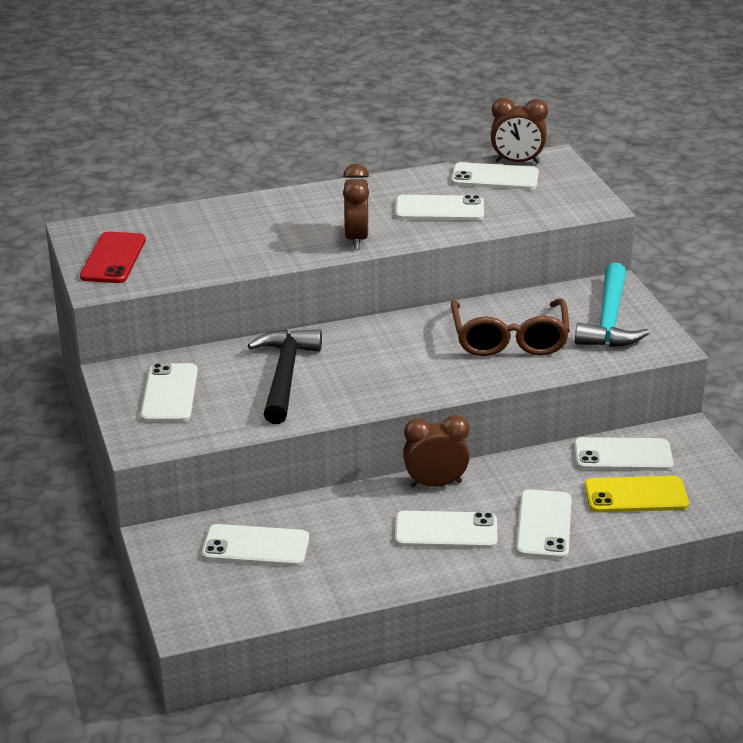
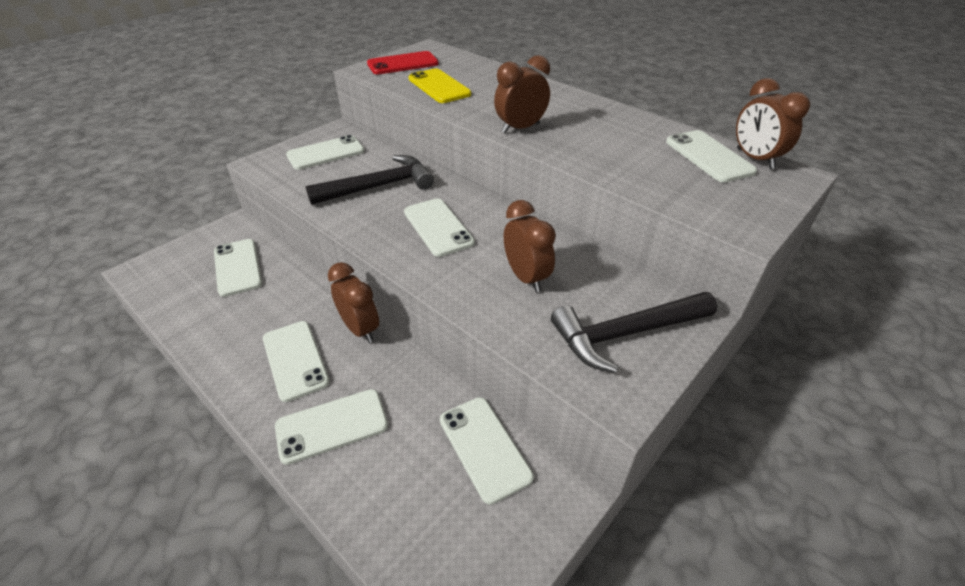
camera: 60 degrees right, 10 degrees up
white phone [395,195,484,221] -> white phone moved to [404,198,475,257]
brown glasses [451,298,570,356] -> brown clock [504,200,556,292]
turquoise hammer [575,263,649,347] -> black hammer [551,292,717,373]
yellow phone [584,476,689,513] -> yellow phone moved to [409,68,471,103]

